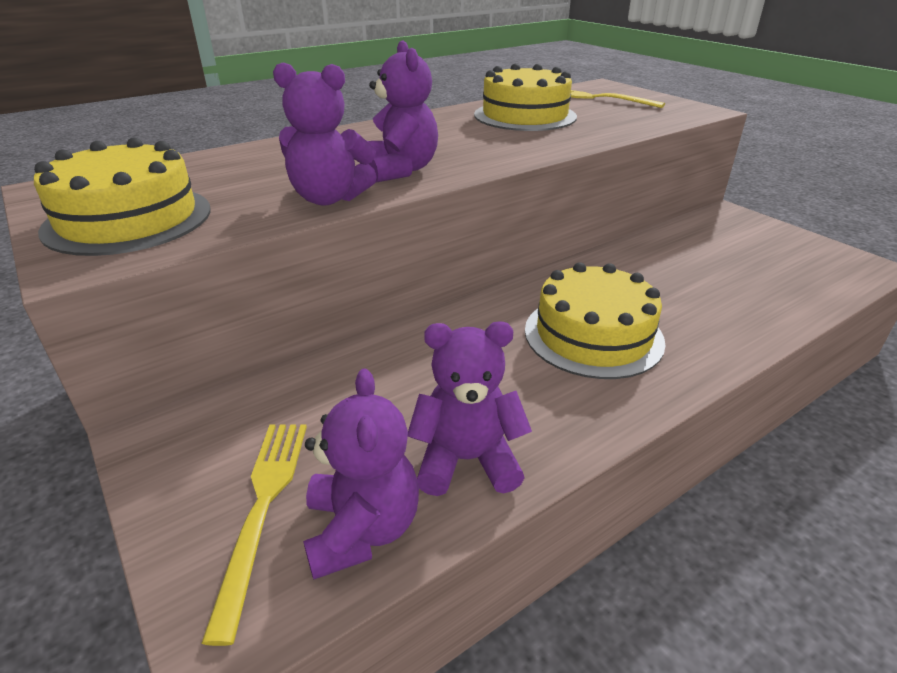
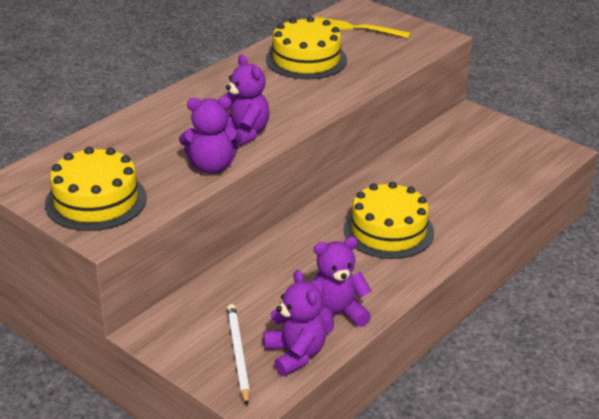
camera: 15 degrees left, 0 degrees up
yellow fork [201,425,307,646] -> white pencil [227,304,250,406]

